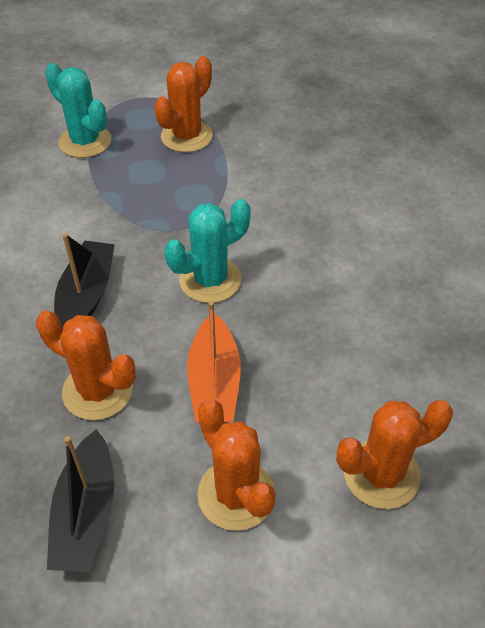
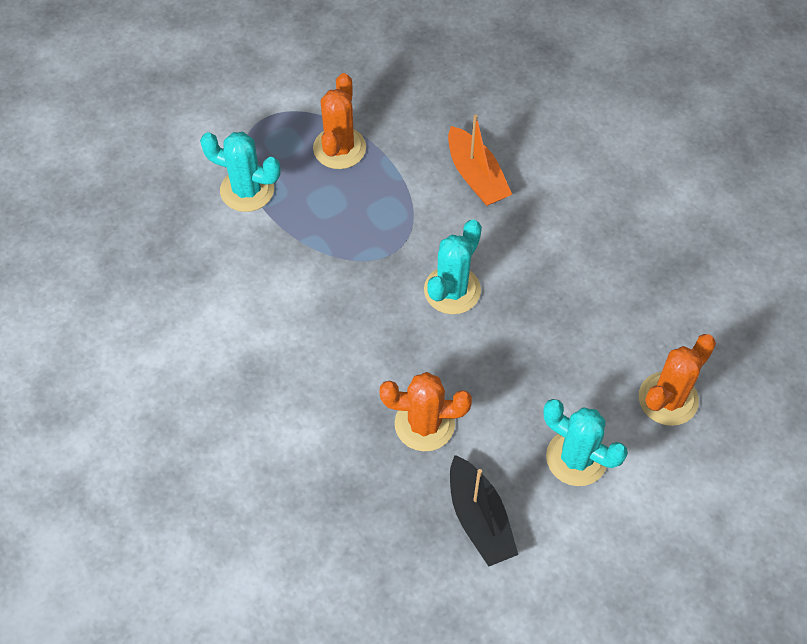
camera: 25 degrees left, 10 degrees up
black boat [54,233,115,328] -> none
orange boat [187,301,241,423] -> orange boat moved to [448,115,512,206]
orange cactus [197,399,276,531] -> turquoise cactus [543,399,628,486]

